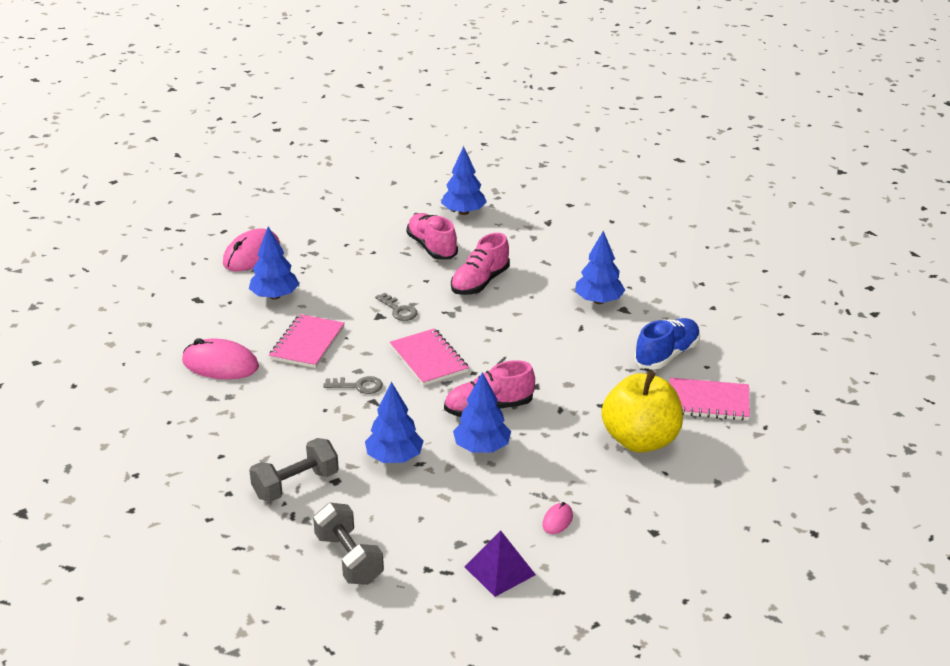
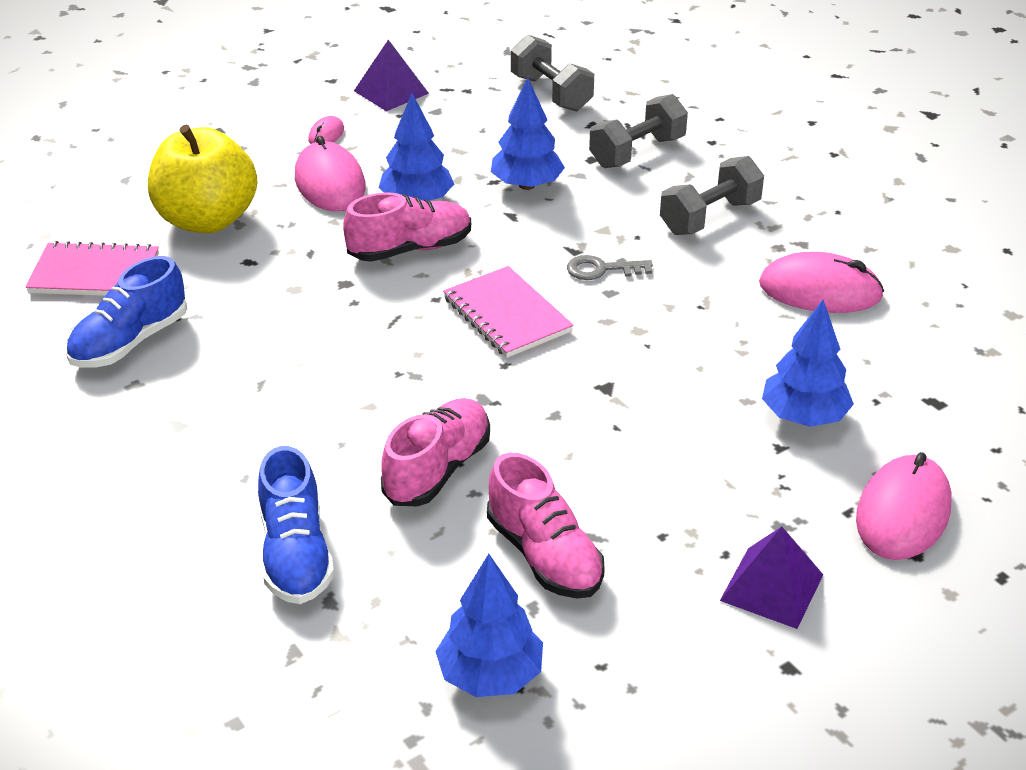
camera: 175 degrees right, 5 degrees up
pink notebook [269,314,345,368] -> none
grey key [375,293,418,321] -> none
blue tree [575,231,625,304] -> none
none -> blue shoe [258,446,334,604]
none -> pink mouse [295,136,366,211]
none -> grey dumbbell [660,156,764,235]
none -> purple pyramid [720,526,823,629]

